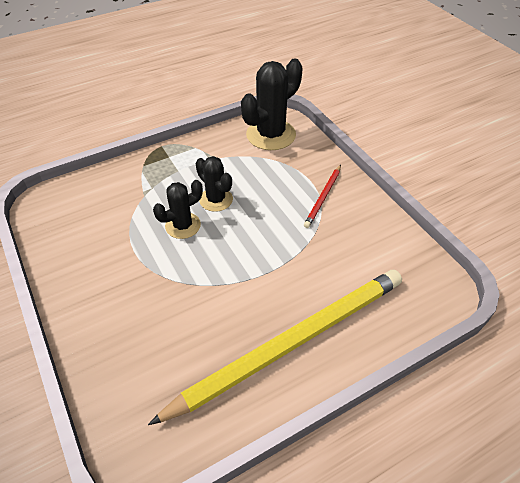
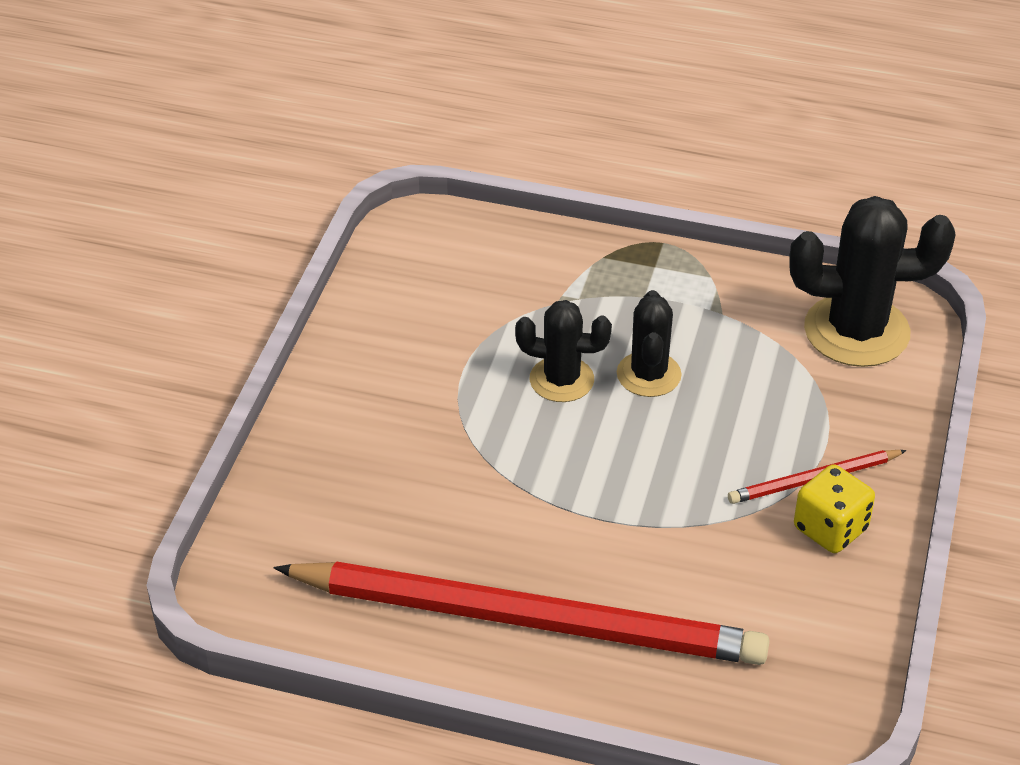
camera: 45 degrees right, 5 degrees down
yellow pencil [148,270,402,425] -> red pencil [273,561,769,665]
none -> yellow dice [794,464,875,553]

